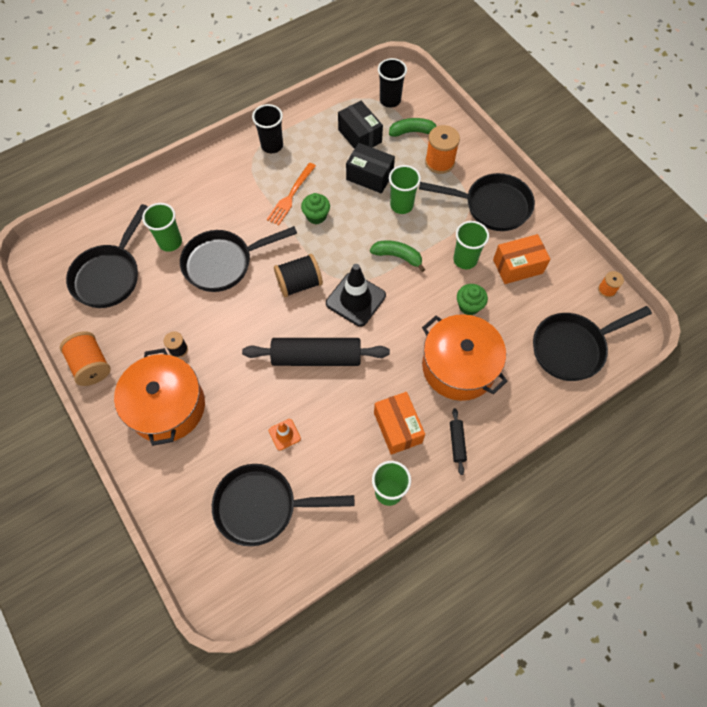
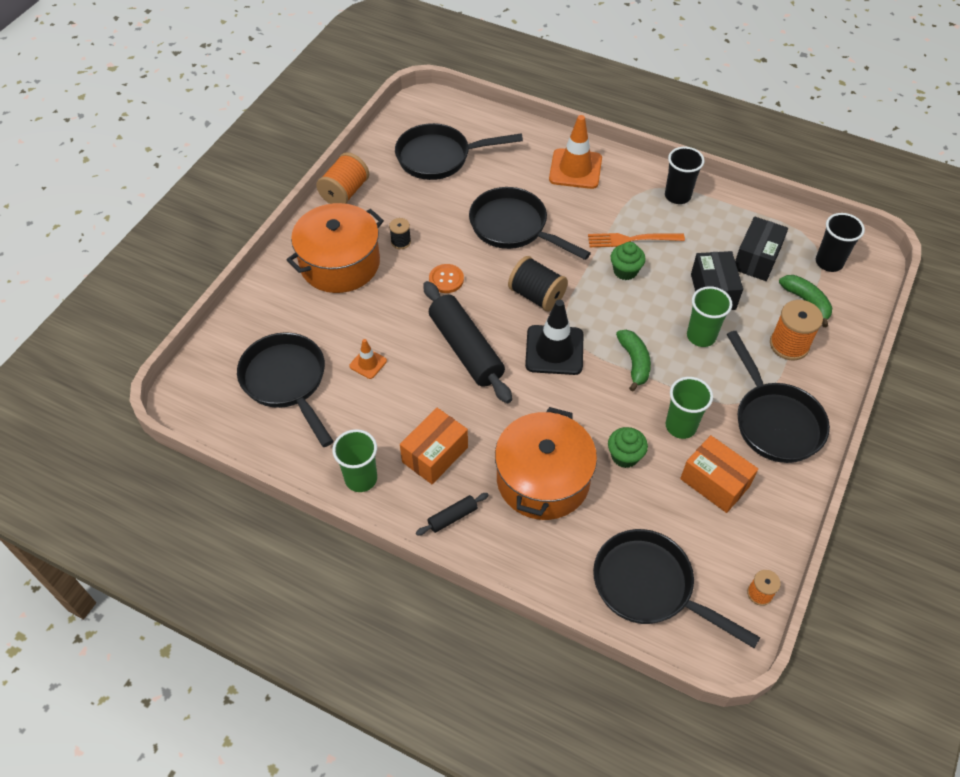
camera: 60 degrees right, 10 degrees down
green cup [142,203,182,252] -> none
none -> orange button [429,264,464,293]
none -> orange traffic cone [549,115,602,189]

